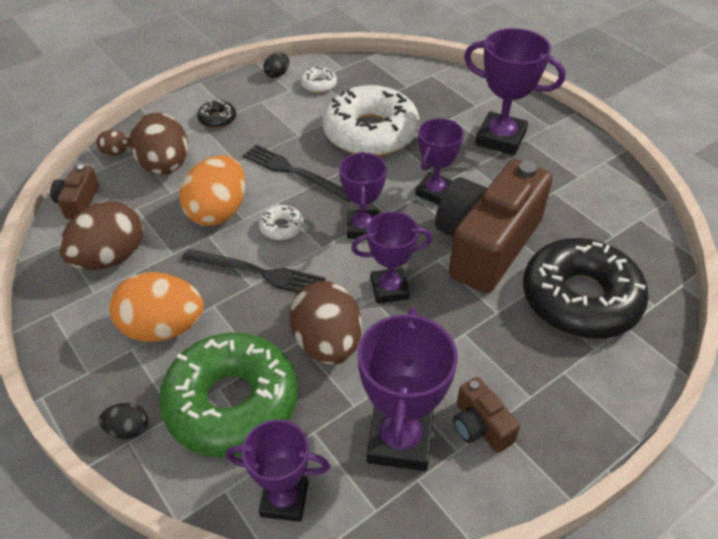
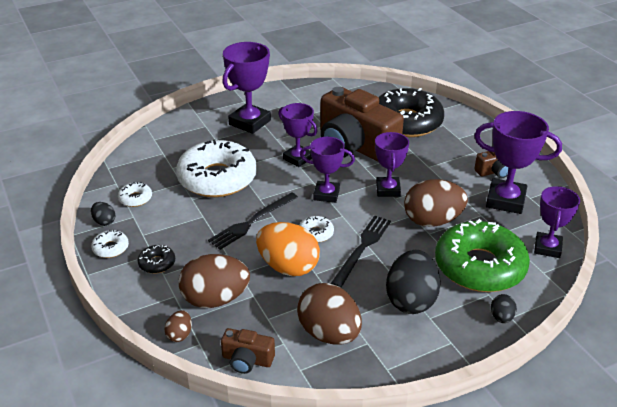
camera: 80 degrees left, 10 degrees down
orange egg [110,272,204,342] -> black egg [386,250,441,314]
none -> white donut [91,230,129,258]

